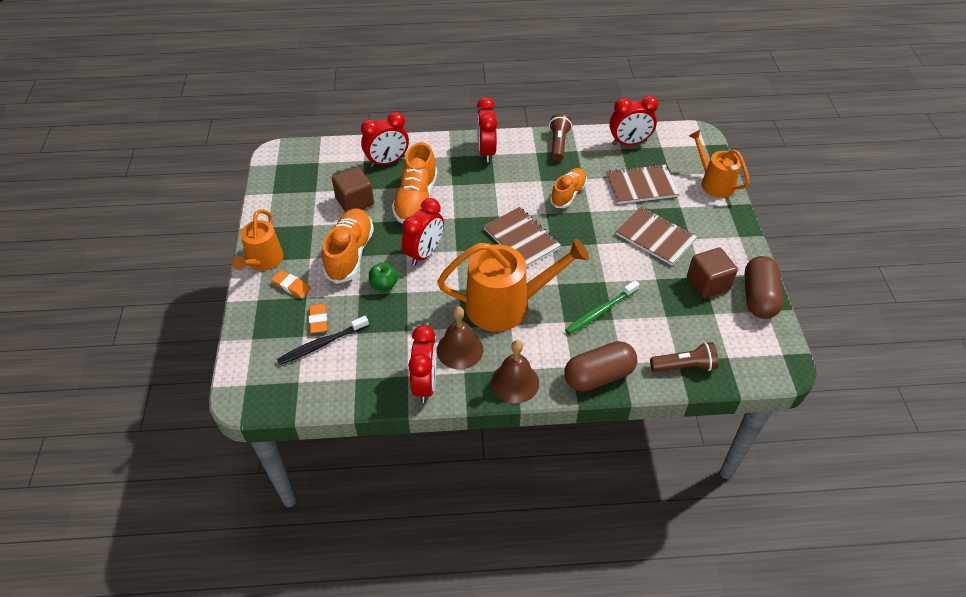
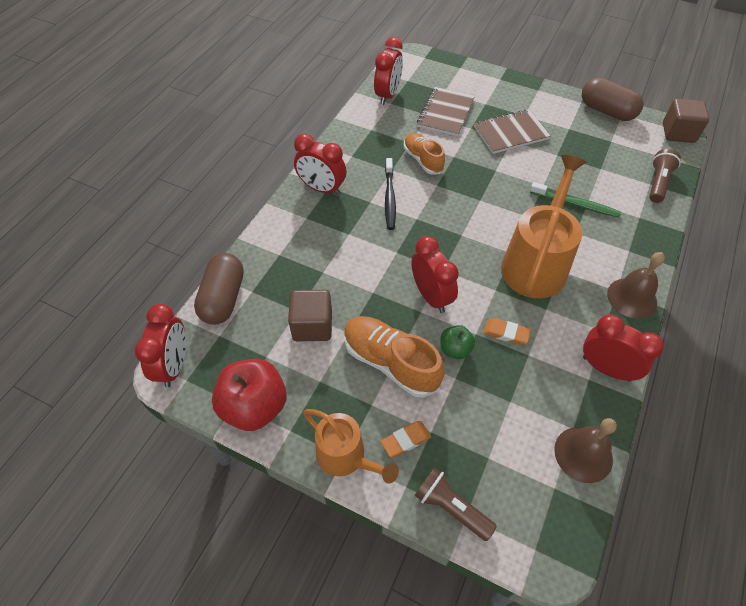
camera: 60 degrees left, 5 degrees up
black toothbrush [277,316,369,365] -> black toothbrush moved to [385,158,396,230]
orange eraser [309,304,327,333] -> orange eraser moved to [483,318,531,345]
red clock [361,112,409,167] -> red clock moved to [135,304,186,387]
orange shoe [392,142,437,224] -> none
brown bell [437,306,483,369] -> brown bell moved to [554,418,617,483]
brown notebook [483,207,561,268] -> none
brown flashlight [549,113,572,161] -> brown flashlight moved to [414,467,497,541]
brown capsule [564,341,637,392] -> brown capsule moved to [194,253,244,325]
green toothbrush [565,280,640,335] -> green toothbrush turned 60 degrees counterclockwise [530,182,622,218]
brown cube [687,247,738,298] -> brown cube moved to [663,98,709,143]
orange watering can [689,130,750,198] -> none
none -> red apple [212,359,287,431]

